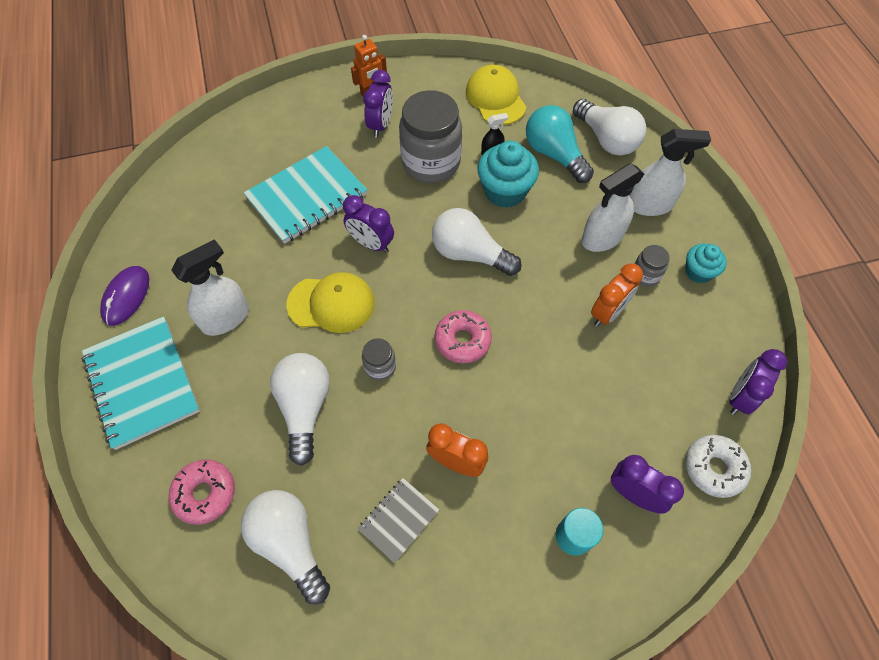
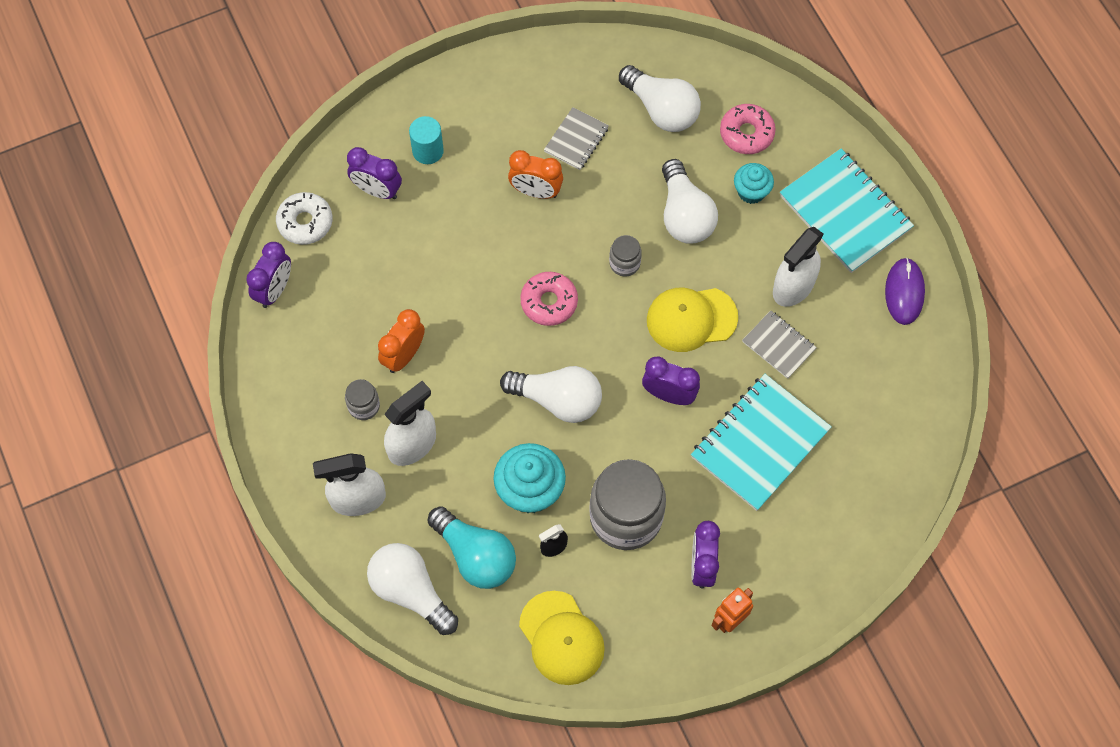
camera: 170 degrees right, 5 degrees up
turquoise cupcake [685,243,727,284] -> turquoise cupcake moved to [734,163,774,204]
none -> grey notebook [742,311,817,379]

